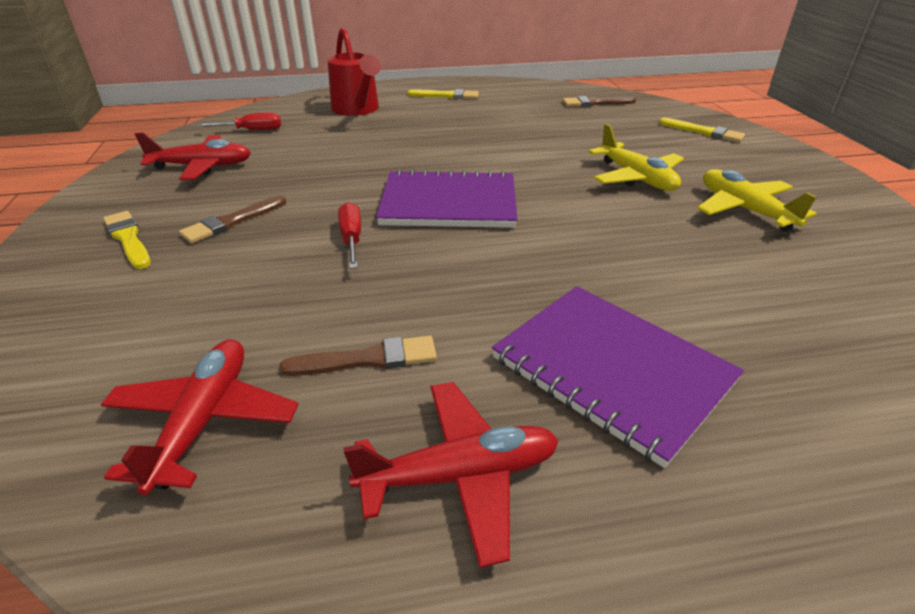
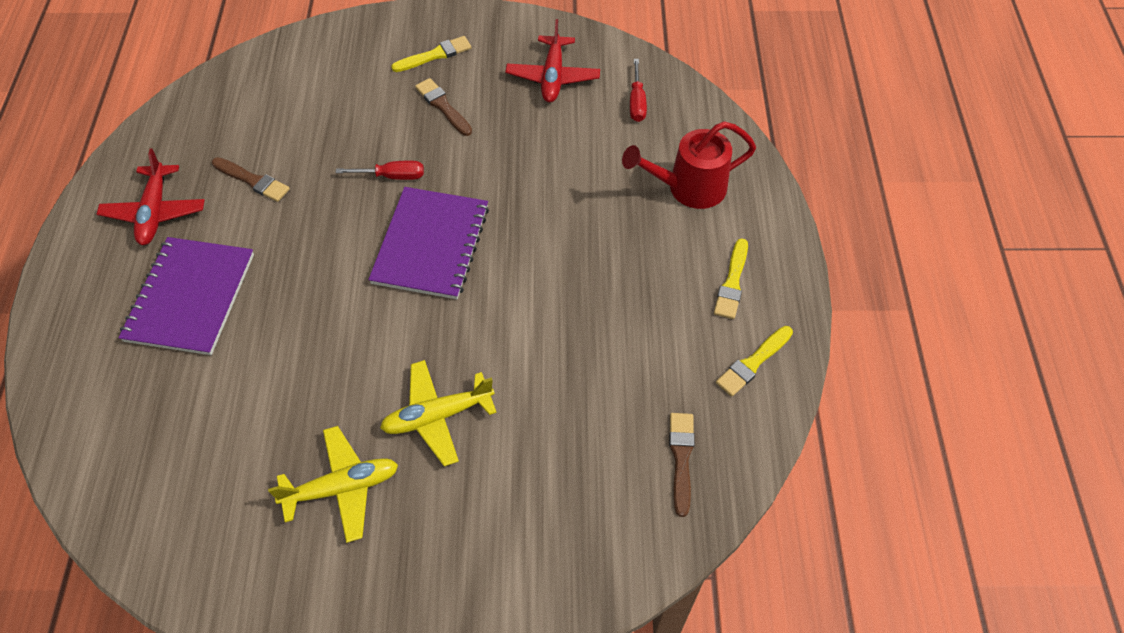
camera: 100 degrees right, 20 degrees up
red plane [101,339,298,495] -> none
brown brush [279,336,437,376] -> brown brush turned 60 degrees counterclockwise [212,157,290,202]
purple notebook [492,286,744,468] -> purple notebook turned 45 degrees counterclockwise [118,237,254,355]
yellow brush [659,118,745,142] -> yellow brush moved to [716,326,793,397]

